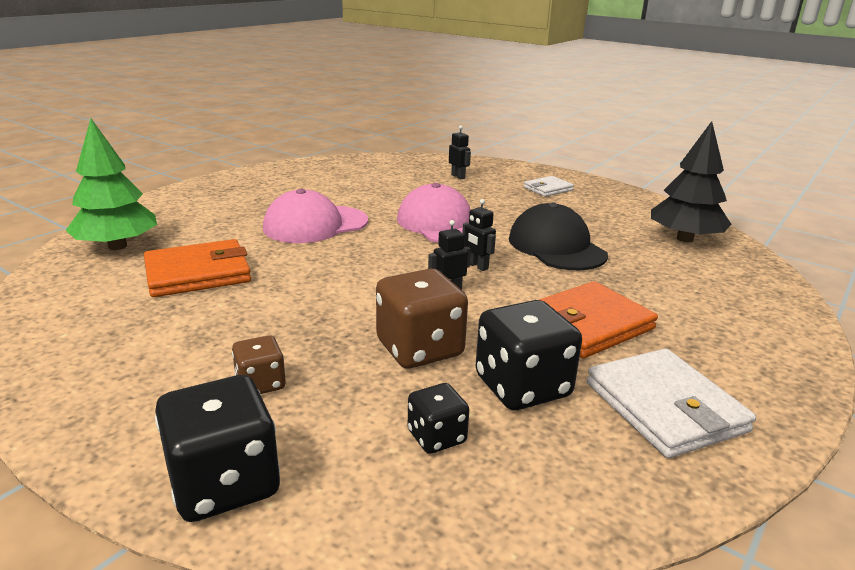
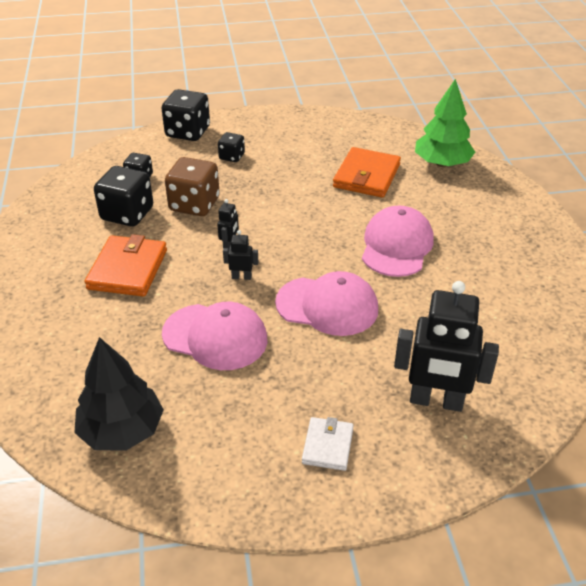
camera: 135 degrees right, 15 degrees up
brown dice [232,335,286,394] -> black dice [218,132,245,162]
black robot [449,125,471,179] -> black robot [394,281,499,412], size x2.28
black cap [509,203,608,270] -> pink cap [162,302,267,370]
white wallet [587,348,756,458] -> none

